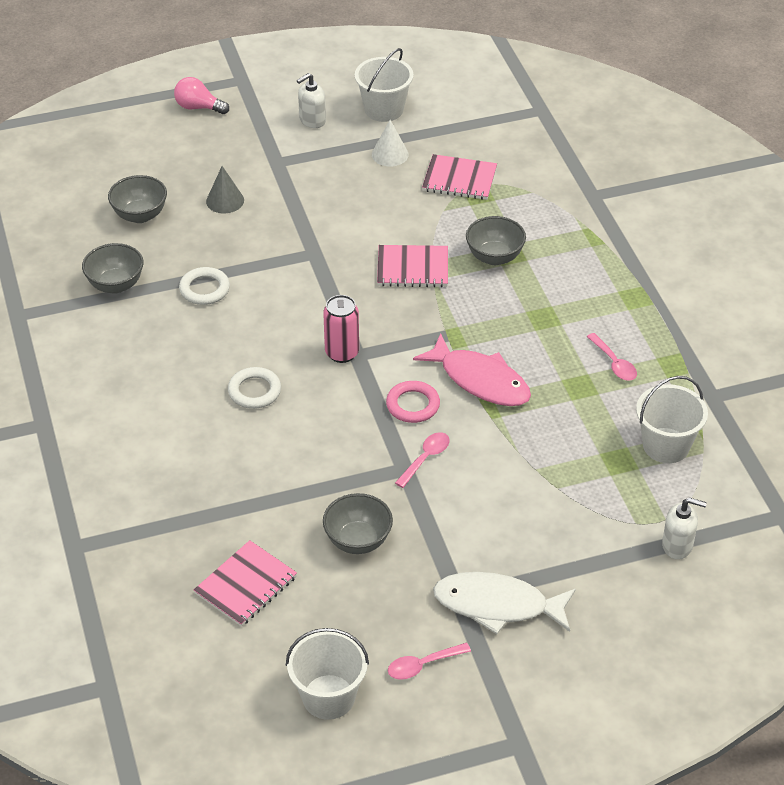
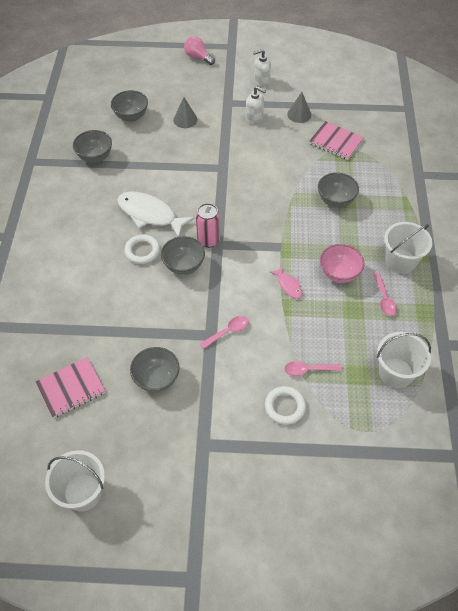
camera: 20 degrees right, 10 degrees up
white ring [179,267,230,305] -> white ring moved to [265,386,306,425]
white bucket [355,48,413,122] -> white bucket moved to [384,222,432,274]
white cone [372,120,409,166] -> grey cone [287,92,311,123]
pink notebook [377,245,448,287] -> none
pink ring [386,381,440,423] -> none
pink spoon [388,643,471,680] -> pink spoon moved to [284,361,342,376]
pink fish [413,333,531,406] -> pink fish [270,266,303,299], size x0.49
white fish [433,572,576,634] -> white fish moved to [117,191,195,237]
white soap dispenser [662,498,707,559] -> white soap dispenser moved to [246,86,266,124]
none -> grey bowl [161,236,205,275]
none -> pink bowl [320,244,365,283]

